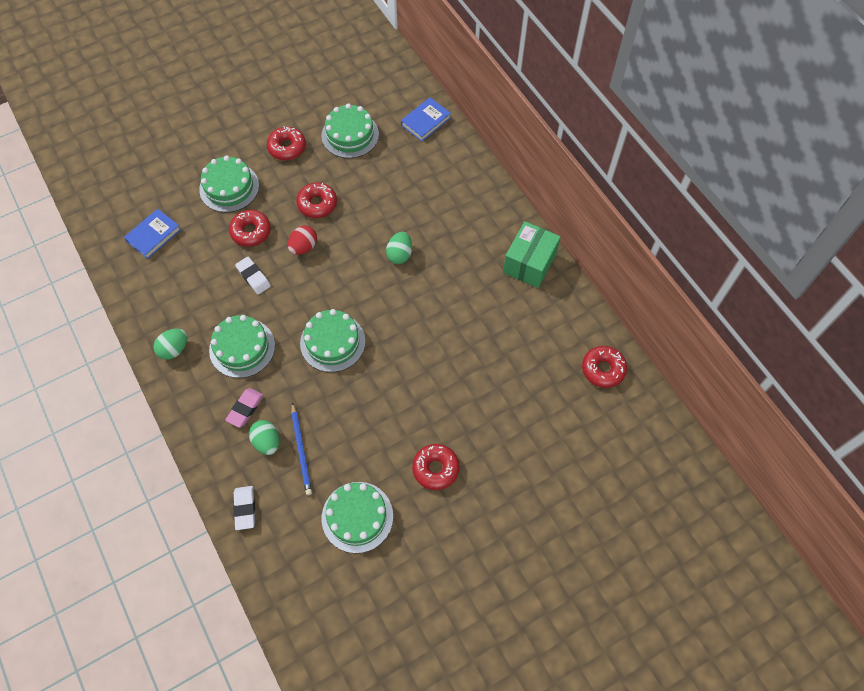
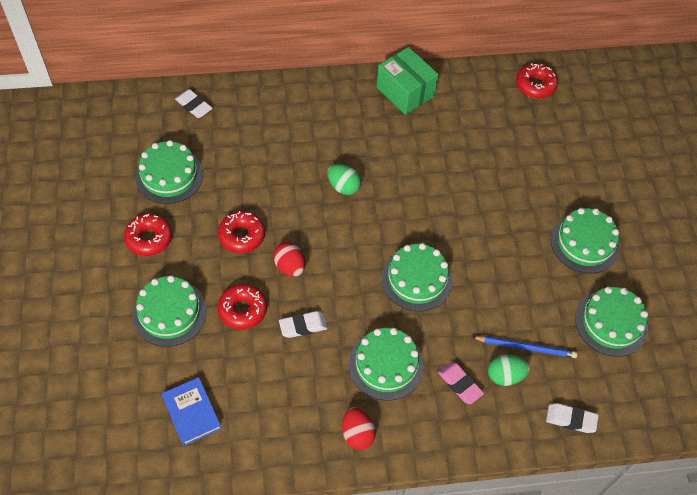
camera: 70 degrees left, 5 degrees down
green egg [153,329,187,360] -> red egg [342,407,376,450]
blue book [401,97,451,141] -> white eraser [175,89,212,118]
red donut [412,444,459,490] -> green cake [551,208,620,273]

